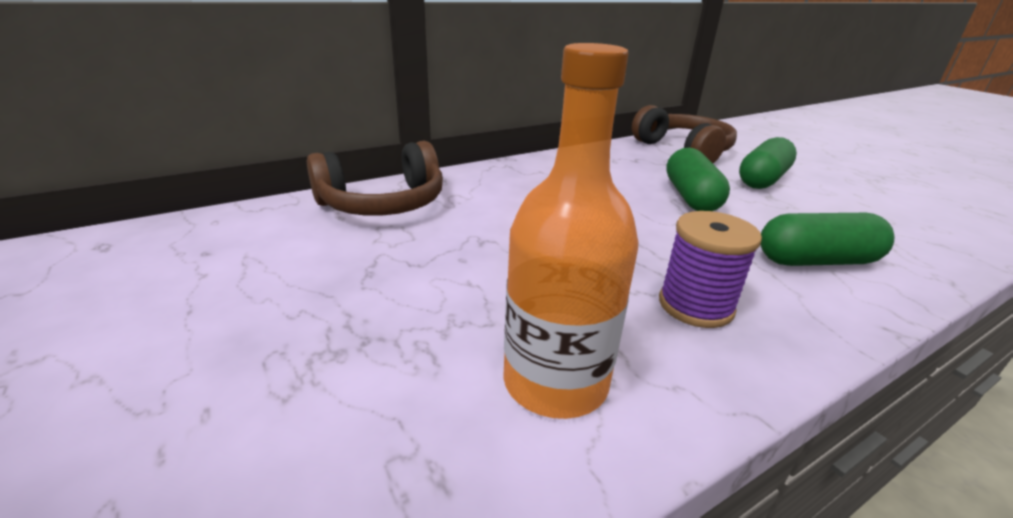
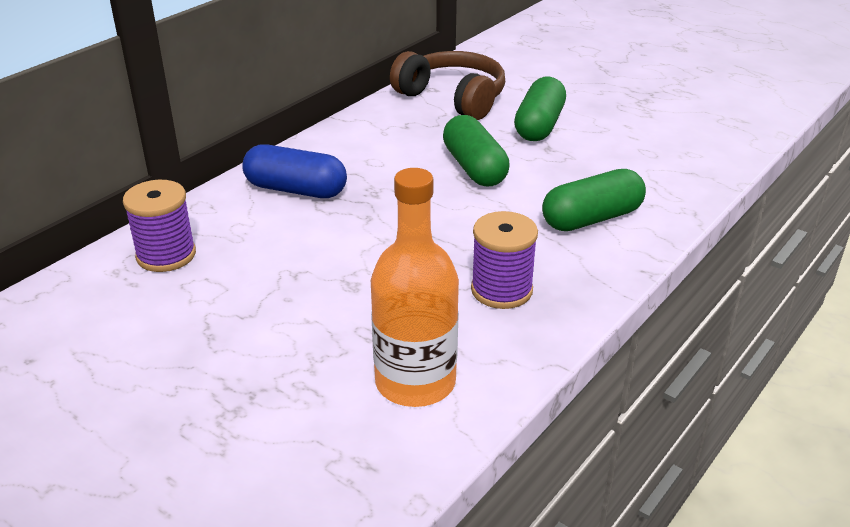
camera: 20 degrees left, 5 degrees up
brown headphones [307,141,443,216] -> purple spool [123,180,196,272]
none -> blue capsule [242,145,347,198]

